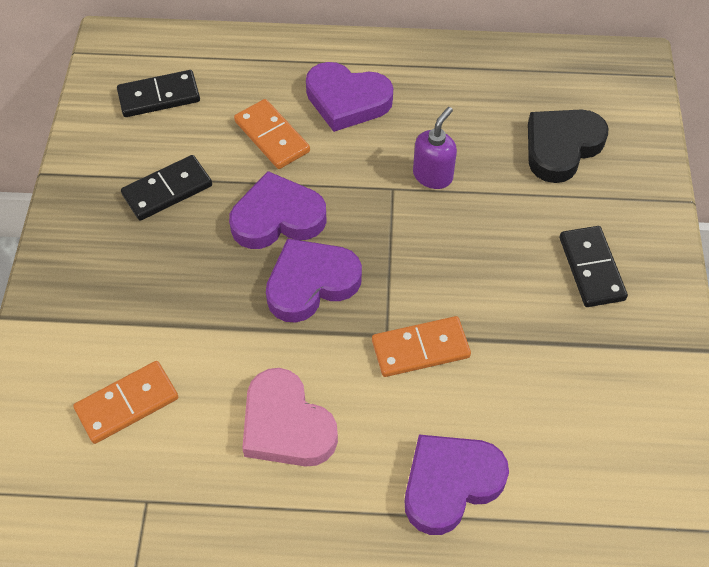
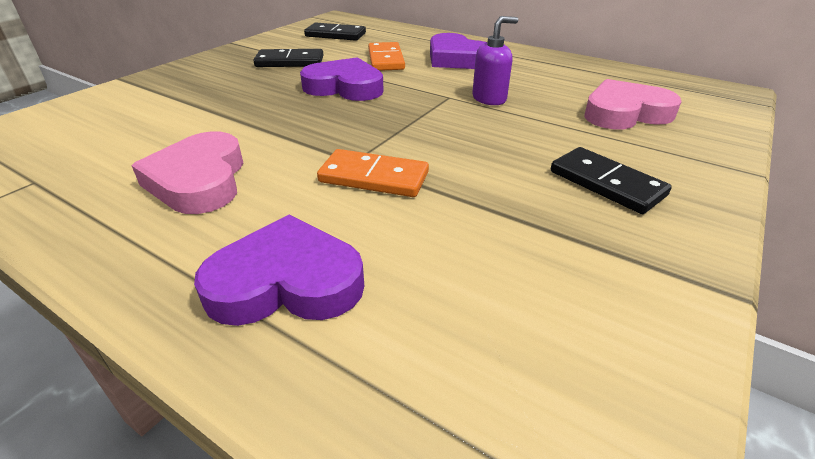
camera: 30 degrees right, 20 degrees down
orange domino [73,361,178,444] -> none
purple heart [266,238,362,323] -> none
black heart [528,109,608,183] -> pink heart [584,79,682,130]
black domino [560,226,628,307] -> black domino turned 60 degrees counterclockwise [551,147,672,214]

